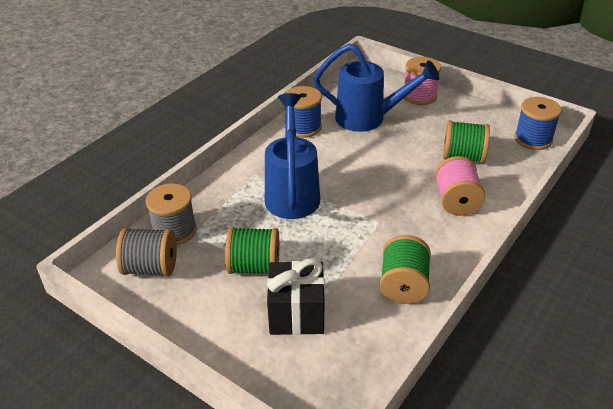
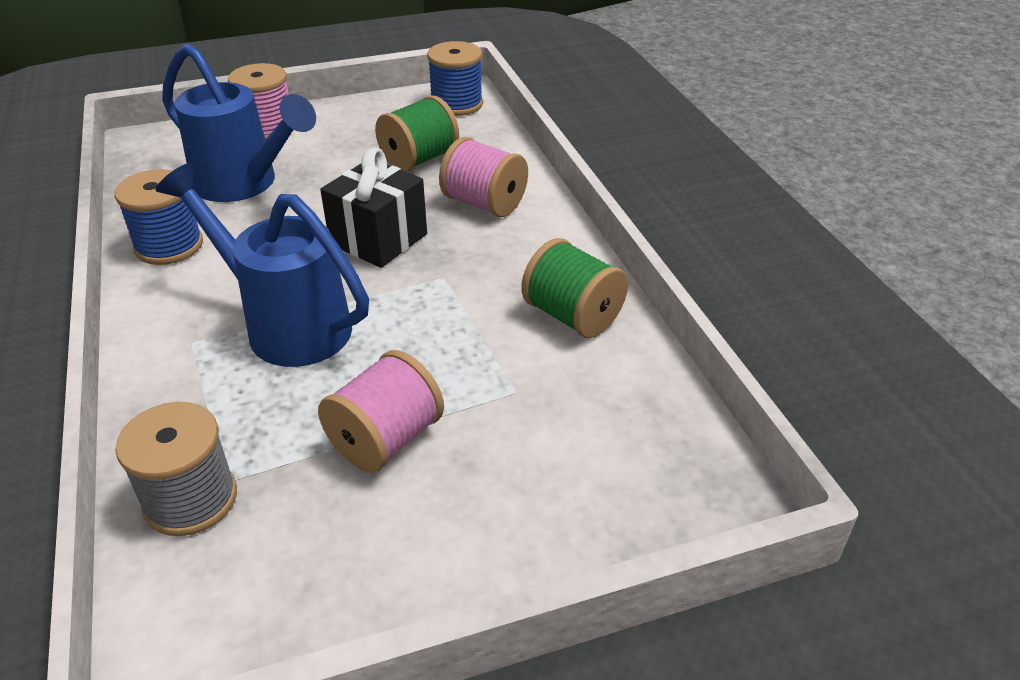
camera: 55 degrees left, 0 degrees up
grey spool [116,228,177,276] -> none
green spool [225,227,279,274] -> pink spool [318,350,444,473]
black gift [267,258,325,335] -> black gift moved to [320,147,427,268]
blue watering can [314,43,439,132] -> blue watering can turned 75 degrees clockwise [162,43,316,202]

